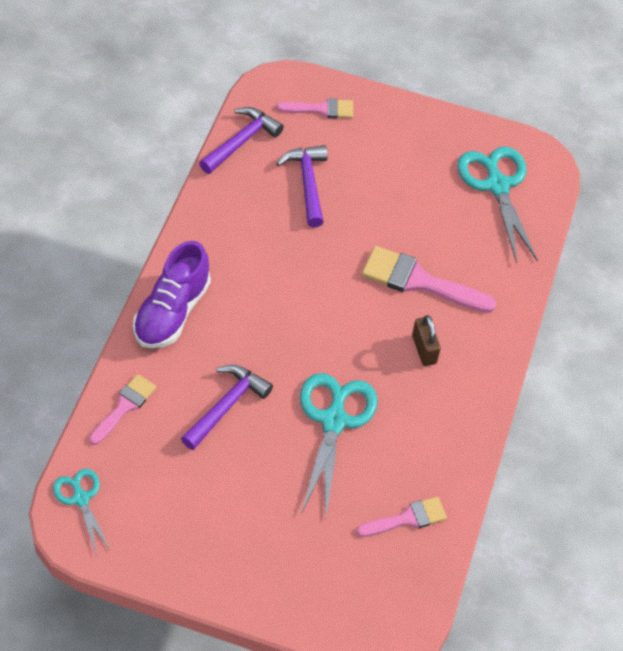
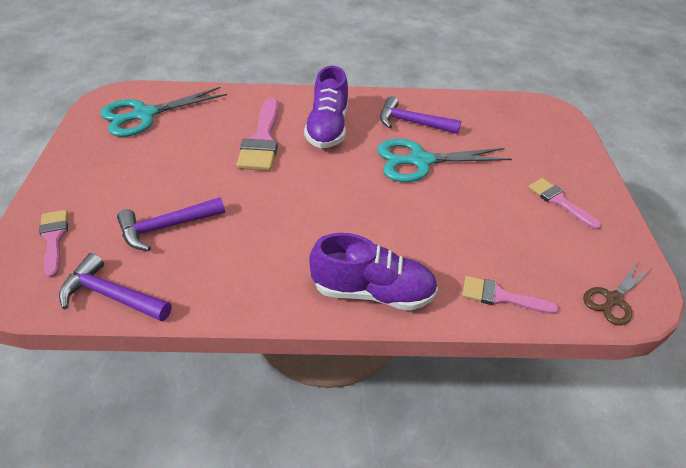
camera: 105 degrees left, 10 degrees down
turquoise scissors [53,469,111,556] -> brown scissors [583,262,651,326]
purple hammer [181,365,273,450] -> purple hammer moved to [380,96,461,134]
pink brush [356,497,447,537] -> pink brush moved to [528,178,601,230]
brown padlock [412,315,441,366] -> purple shoe [304,66,348,148]

